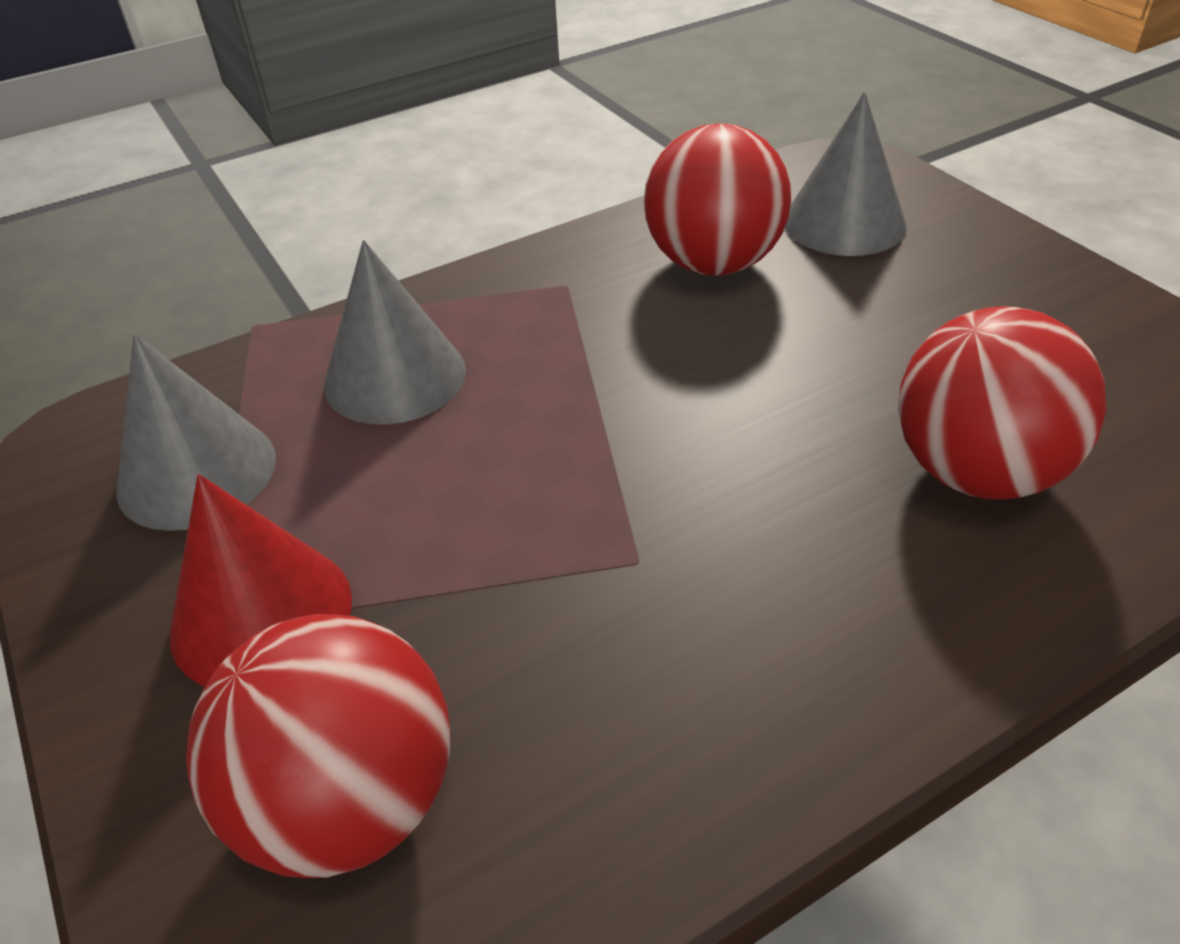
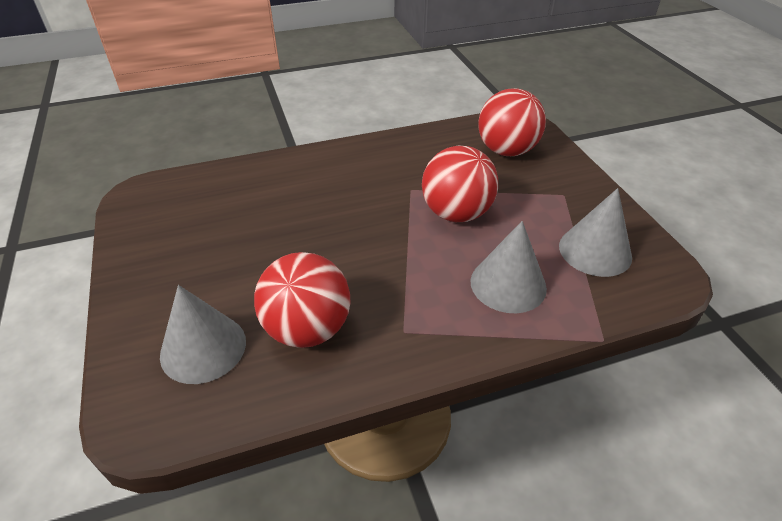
camera: 170 degrees left, 0 degrees up
red cone [169,474,352,687] -> none
red ball [898,306,1107,500] -> red ball moved to [422,146,498,222]

